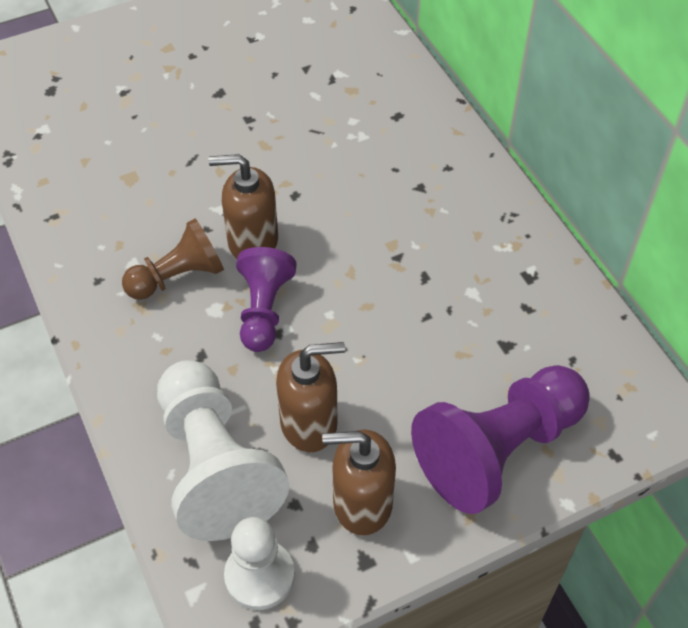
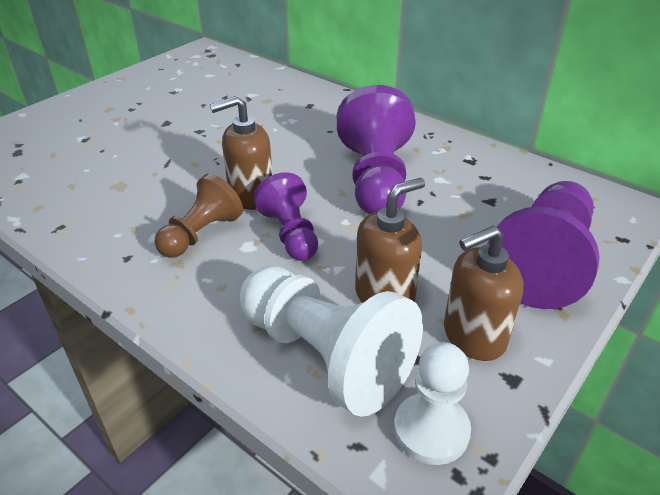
camera: 25 degrees left, 15 degrees down
none -> purple pawn [337,85,416,214]

